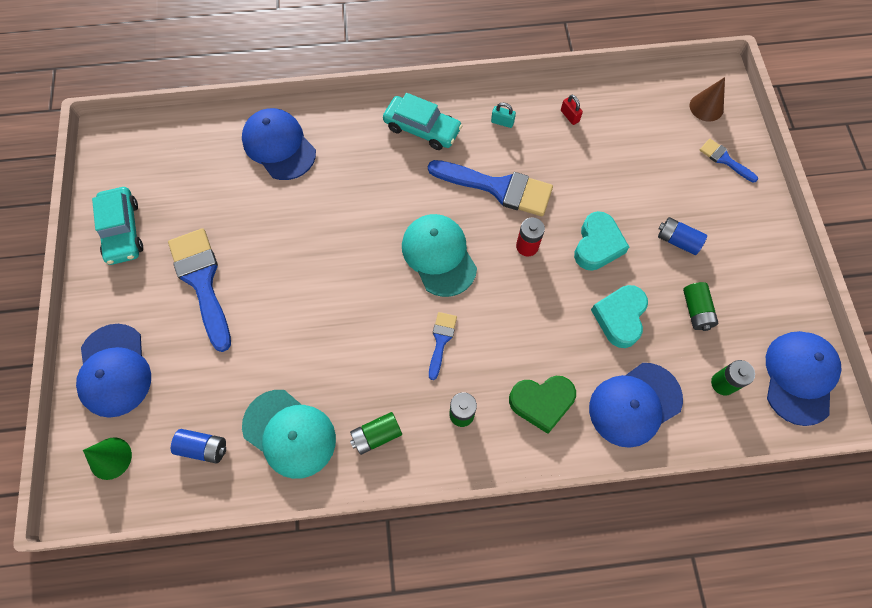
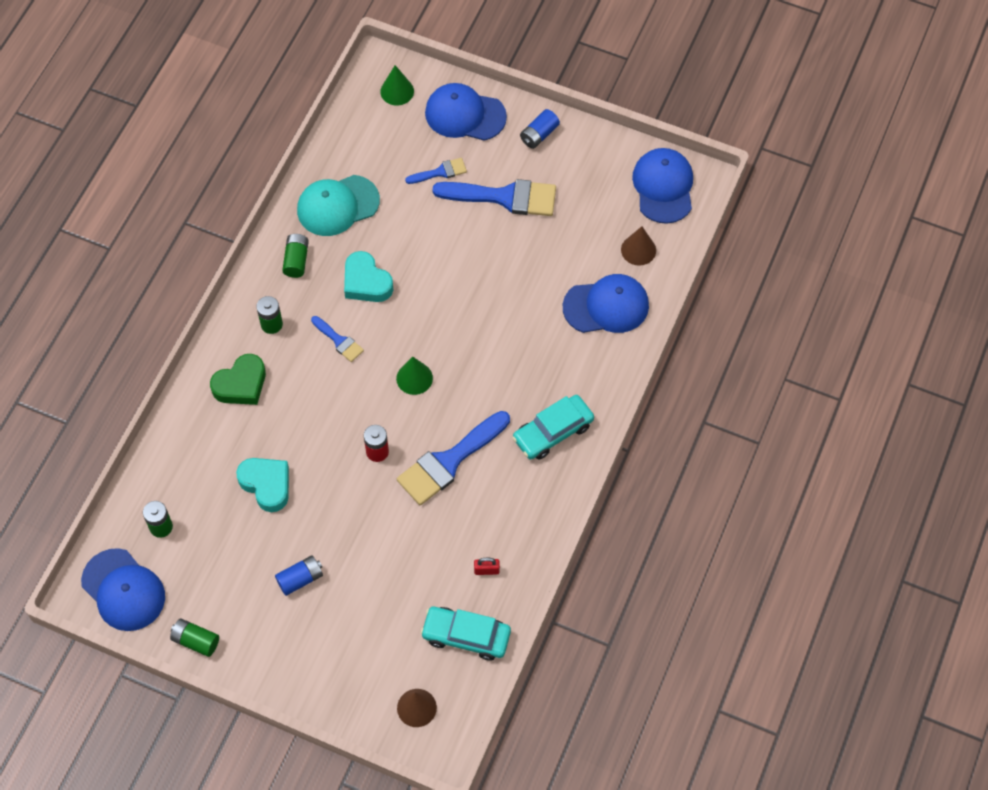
camera: 120 degrees right, 5 degrees down
turquoise car [92,187,143,265] -> turquoise car moved to [420,607,511,660]
blue battery [171,429,226,464] -> blue battery moved to [520,109,560,149]
turquoise cap [402,214,477,297] -> green cone [396,357,433,395]
turquoise padlock [491,103,516,128] -> none
green heart [509,376,576,434] -> green heart turned 150 degrees counterclockwise [210,354,266,405]
turquoise heart [574,211,629,271] -> turquoise heart moved to [344,251,393,302]
blue cap [589,363,683,448] -> blue cap moved to [632,148,693,224]
green battery [683,282,718,331] -> green battery moved to [170,618,219,657]
blue brush [699,139,758,183] -> blue brush moved to [405,158,467,184]
none -> brown cone [621,226,656,266]

